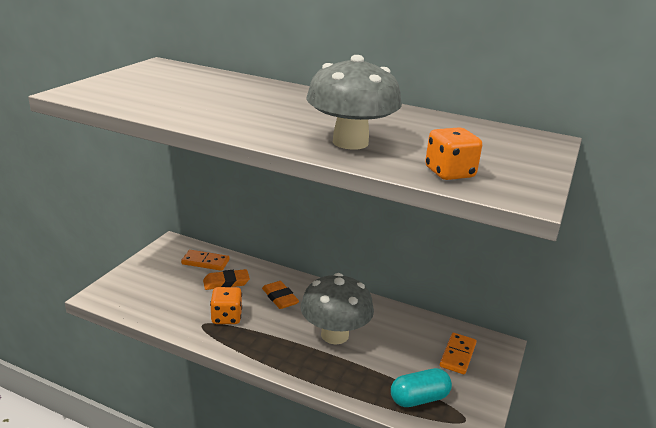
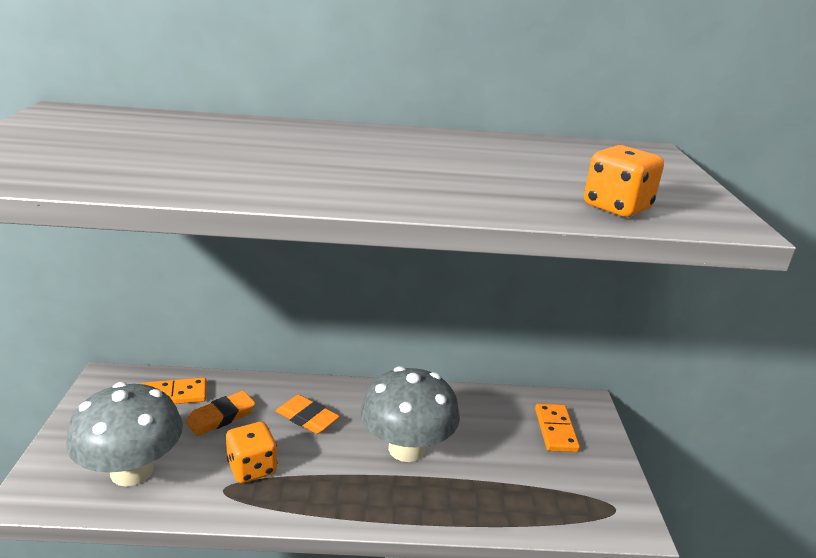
camera: 25 degrees left, 0 degrees up
grey mushroom [306,55,402,150] -> grey mushroom moved to [66,382,183,487]
turquoise capsule [391,368,452,407] -> none

